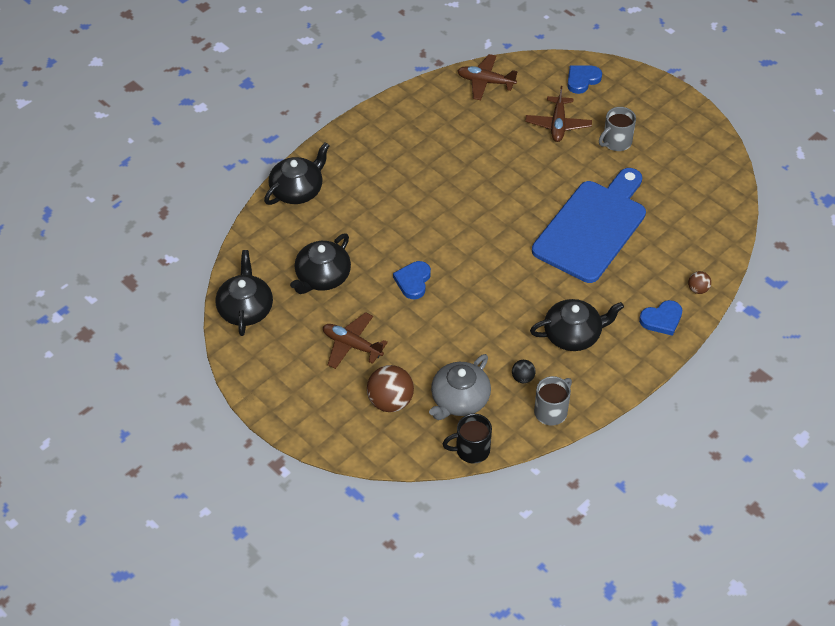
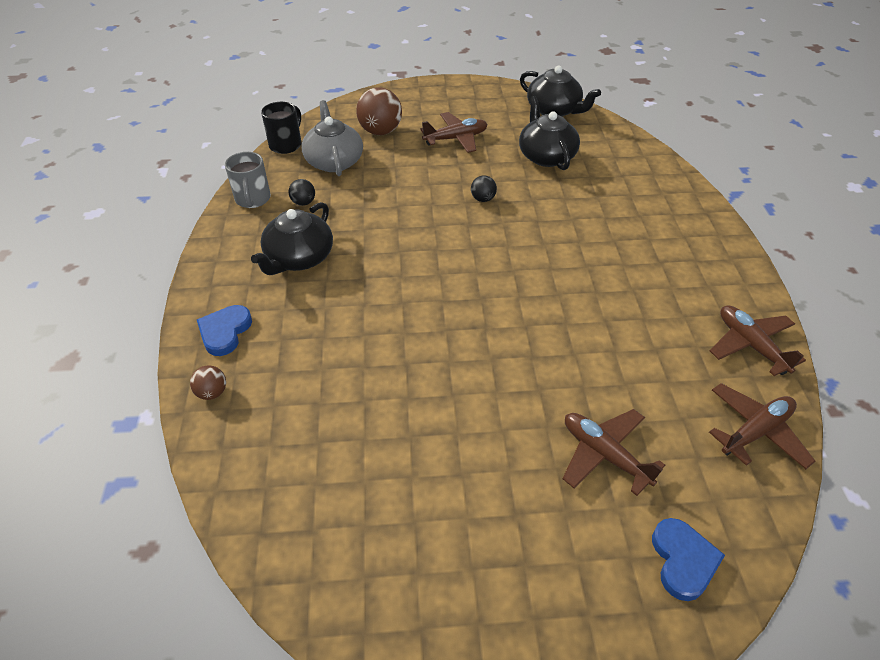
camera: 130 degrees right, 5 degrees down
black teapot [264,142,330,205] -> none
blue heart [393,261,431,299] -> black ball [471,175,497,202]
blue cutting board [532,168,646,283] -> none
grey mug [599,107,636,151] -> none
none -> brown plane [710,305,806,376]

